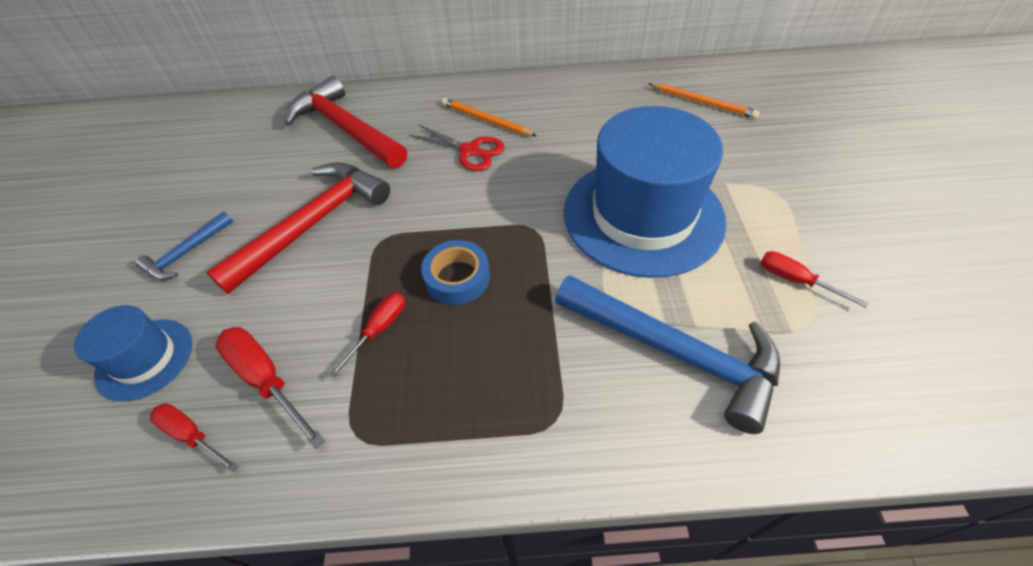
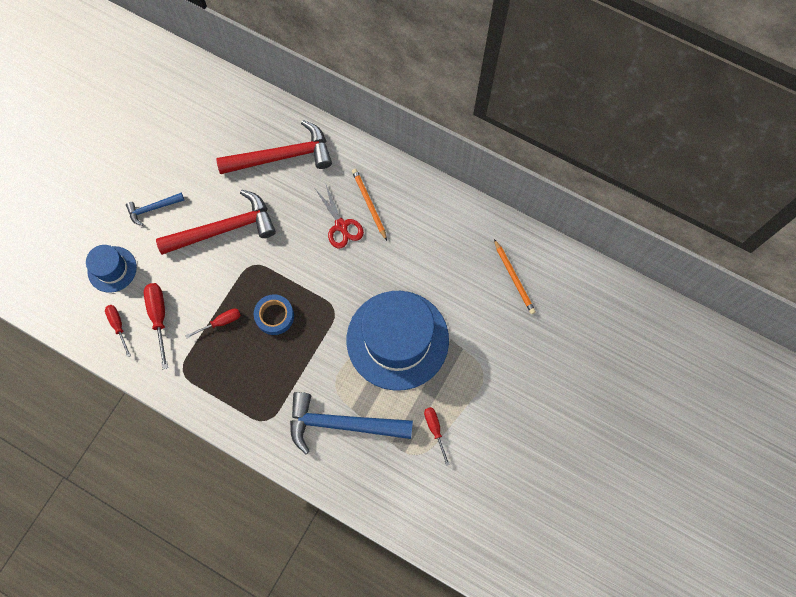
camera: 30 degrees right, 20 degrees up
red hammer [284,76,407,168] -> red hammer turned 90 degrees clockwise [216,120,332,174]
blue hammer [555,275,780,434] -> blue hammer turned 120 degrees clockwise [290,392,413,454]

